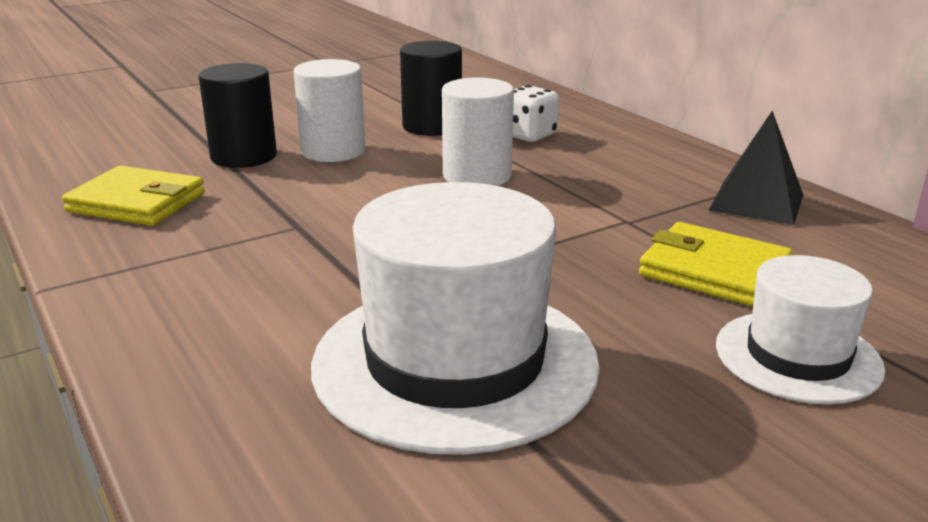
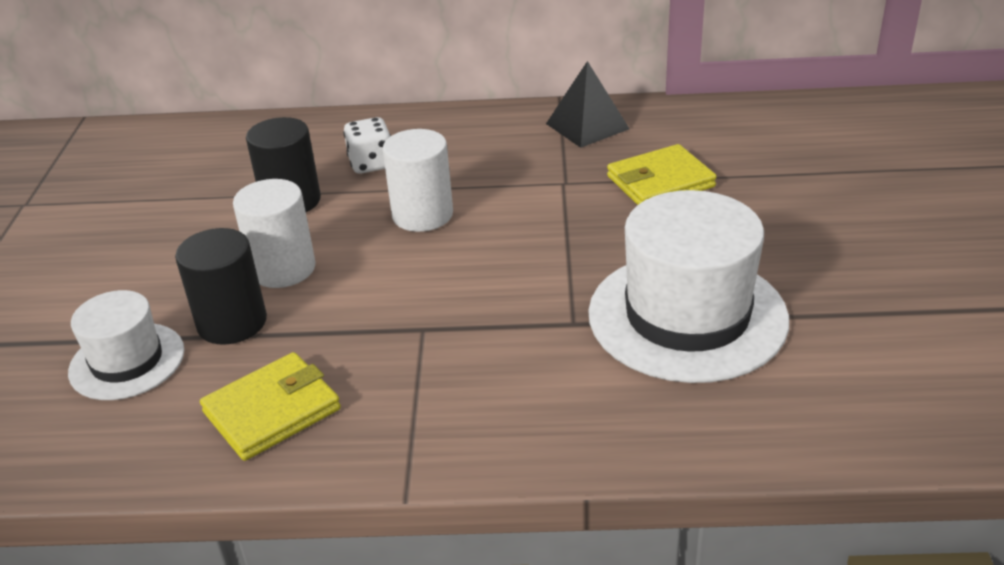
camera: 55 degrees left, 10 degrees up
white hat [716,255,886,404] -> white hat moved to [68,290,184,400]

